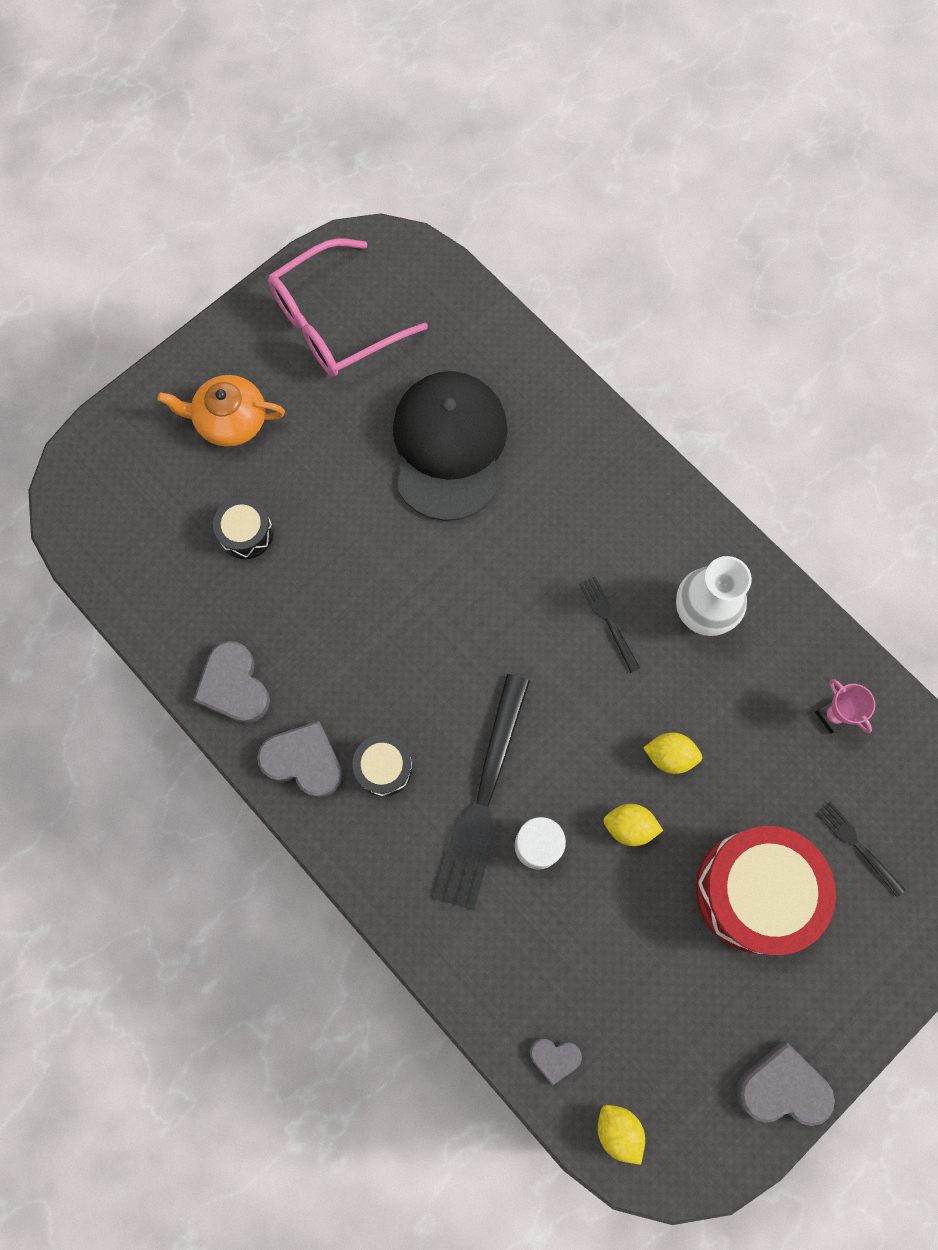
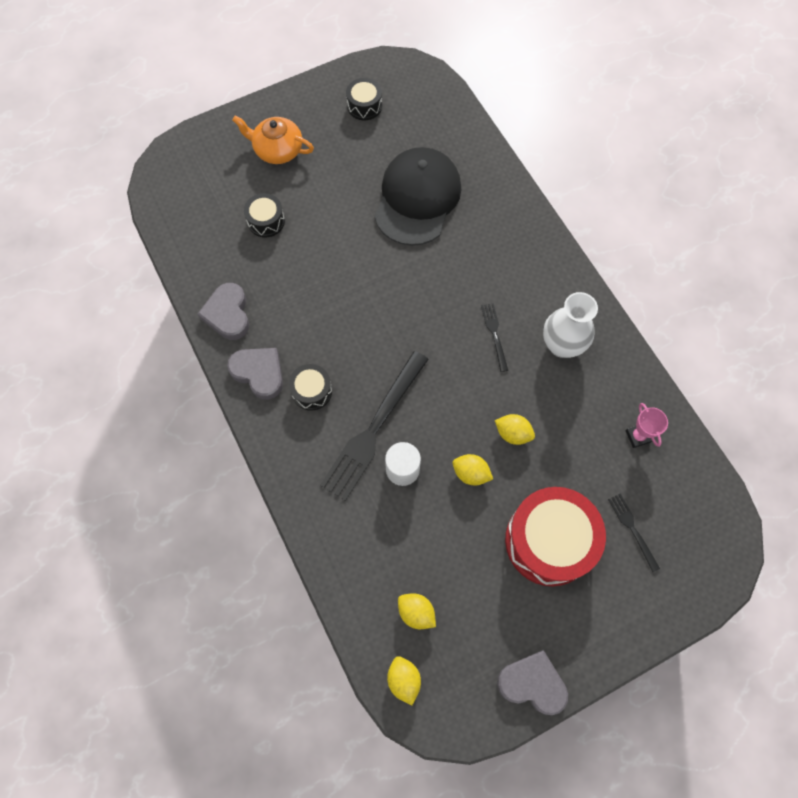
camera: 15 degrees right, 5 degrees down
pink glasses [268,238,428,377] -> black drum [346,78,382,120]
grey heart [530,1038,582,1086] -> none
none -> yellow lemon [398,593,436,629]

